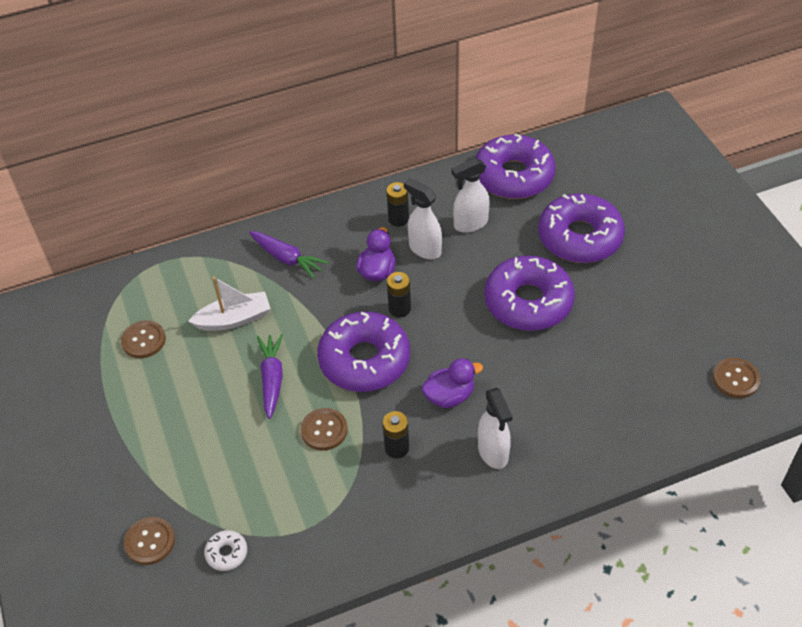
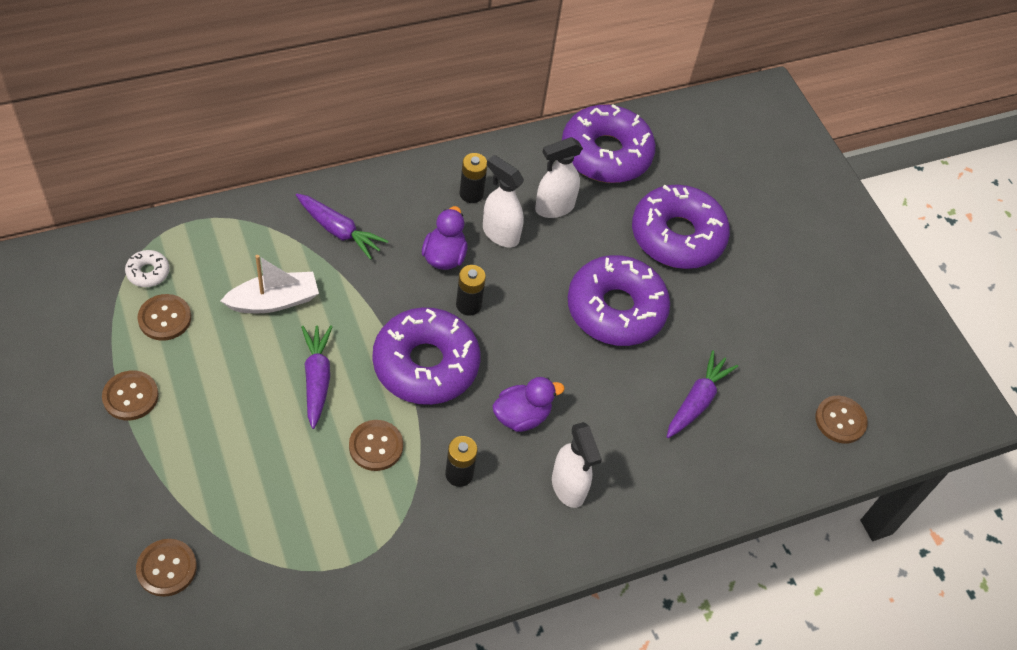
camera: 10 degrees left, 5 degrees up
white donut [204,530,247,571] -> white donut moved to [125,250,170,287]
none -> brown button [102,370,159,421]
none -> purple carrot [667,350,738,438]

